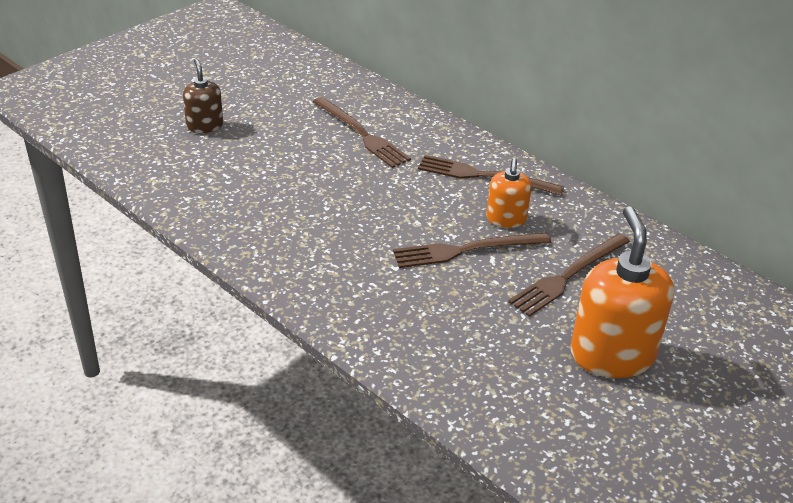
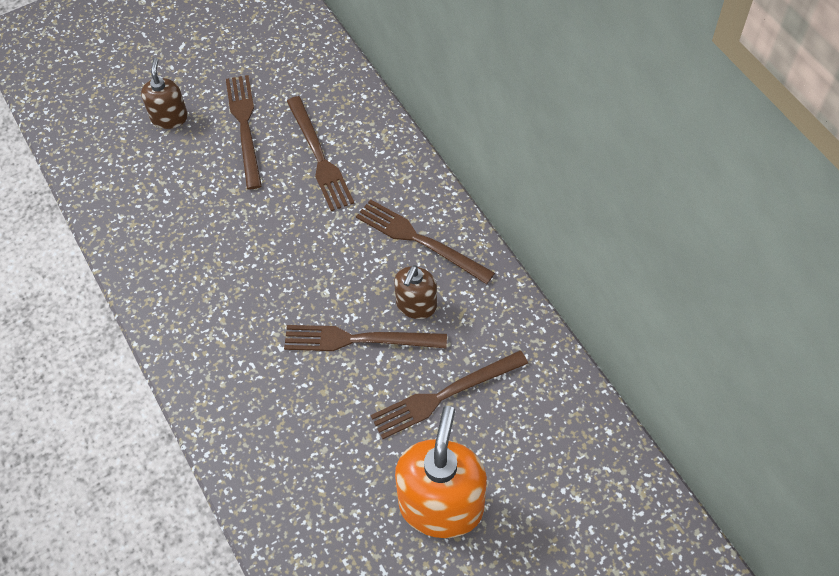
camera: 20 degrees right, 20 degrees up
orange soap dispenser [486,158,532,228] -> brown soap dispenser [394,265,437,319]
none -> brown fork [226,75,262,190]

